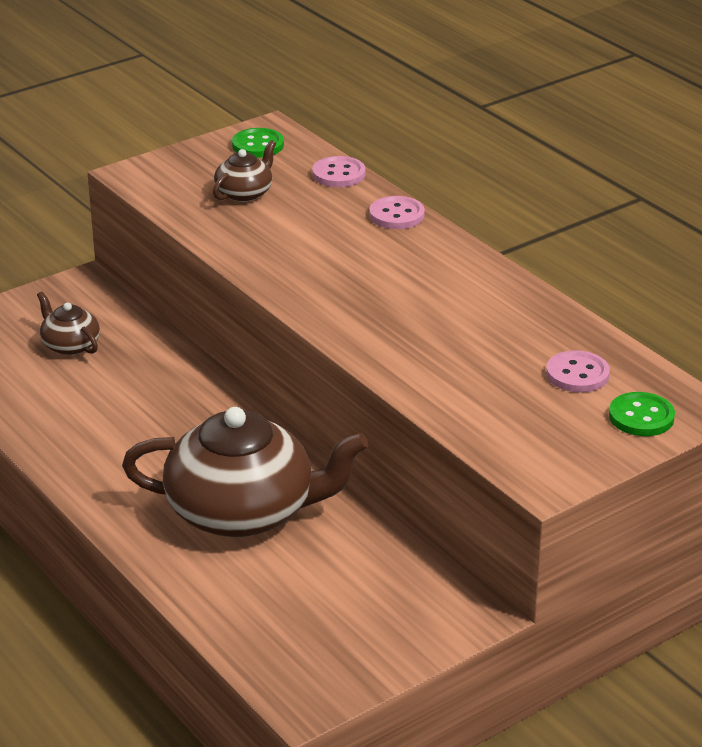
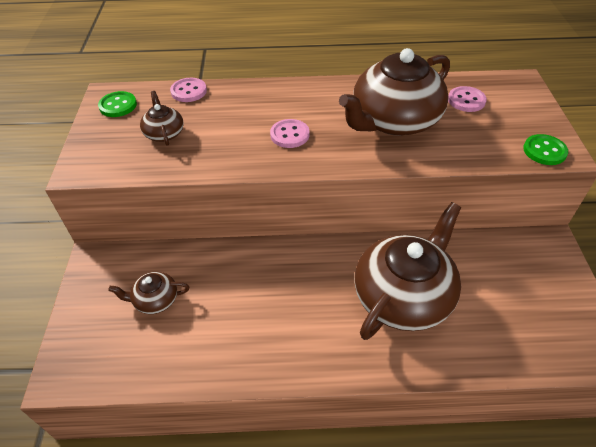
camera: 55 degrees left, 15 degrees up
pink button [369,196,425,229] -> pink button moved to [270,119,310,148]
green button [609,392,675,436] -> green button moved to [523,134,568,165]
none -> brown teapot [339,48,450,136]

